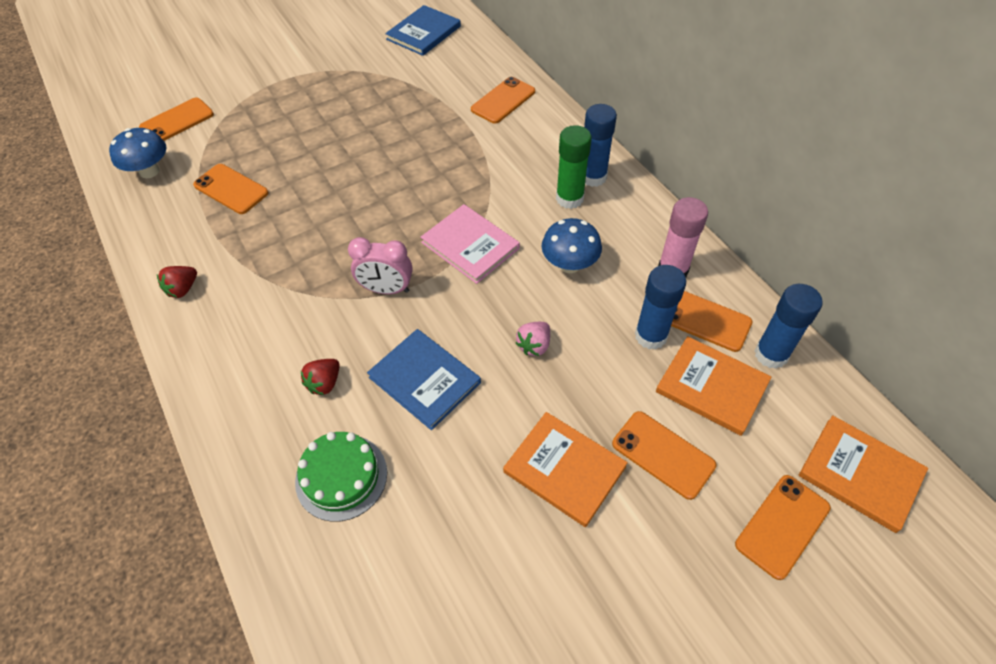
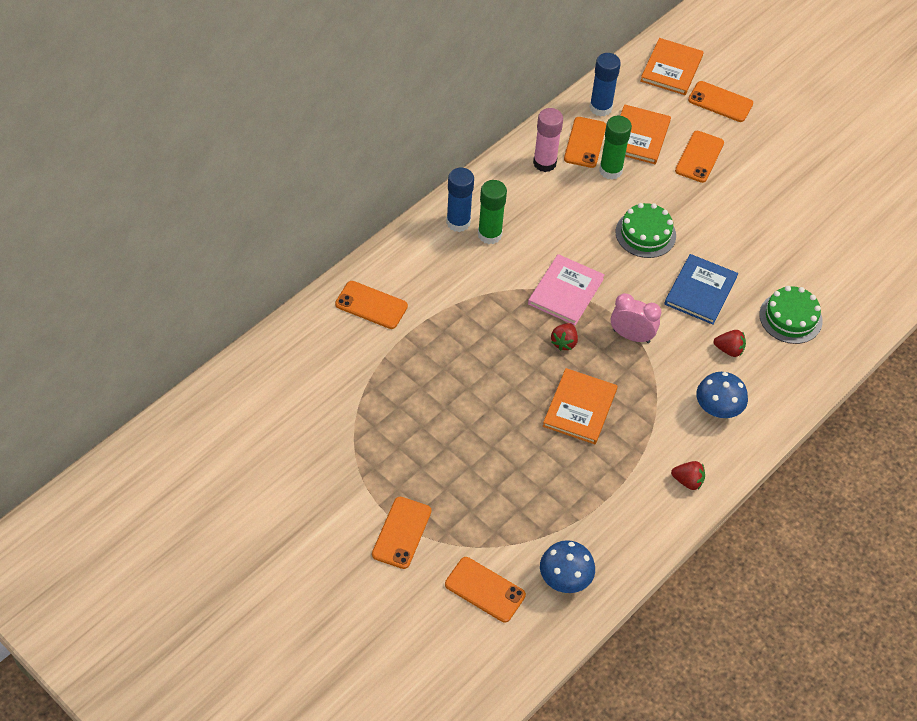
camera: 110 degrees left, 0 degrees up
orange phone [193,164,269,214] -> orange phone moved to [372,497,431,569]
pink clock [348,237,413,294] -> pink clock turned 60 degrees counterclockwise [611,293,661,343]
blue book [385,5,461,56] -> none
orange book [503,412,628,527] -> orange book moved to [543,368,618,444]
pink strawberry [516,322,550,356] -> green cake [616,203,676,258]
blue mushroom [542,218,602,273] -> blue mushroom moved to [696,372,748,418]
blue glue stick [635,265,686,350] -> green glue stick [599,116,632,180]
none -> red strawberry [551,323,578,351]

